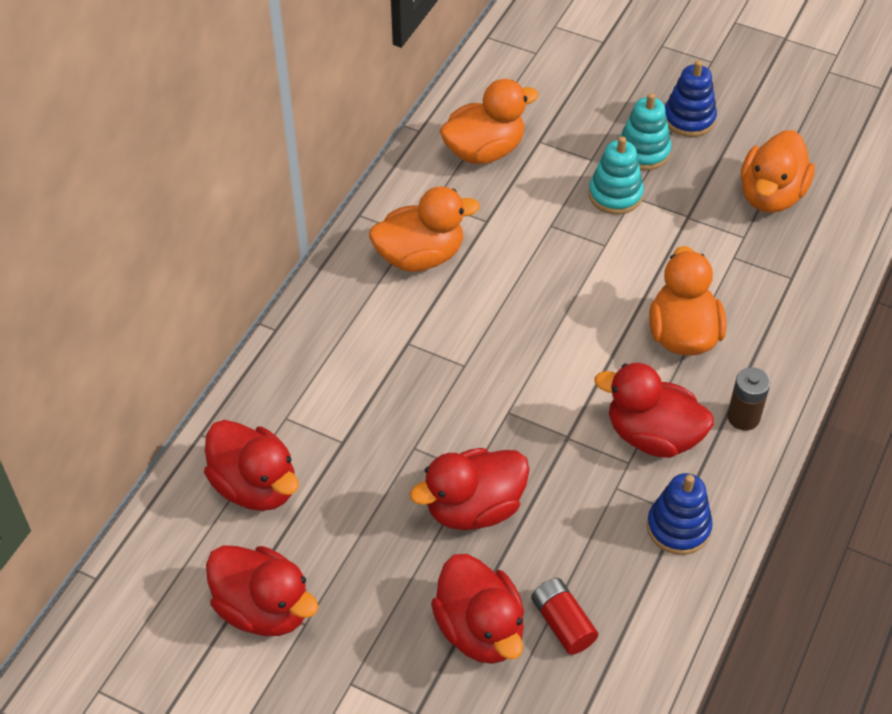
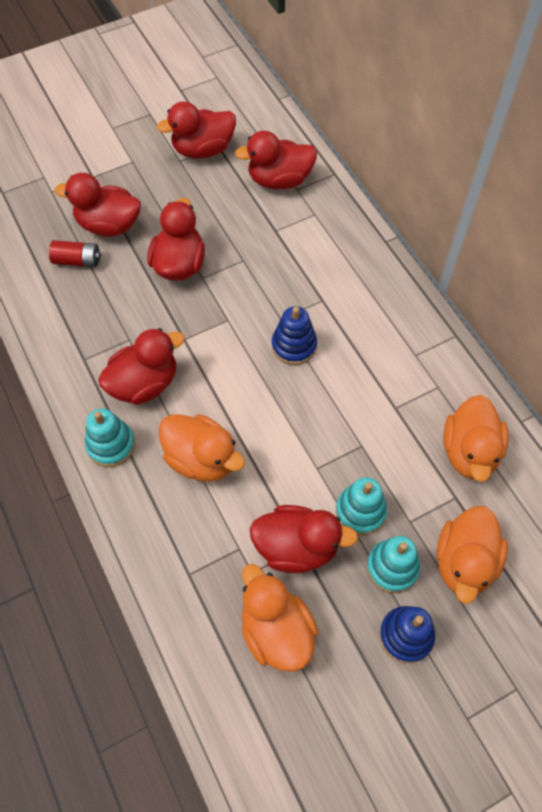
camera: 125 degrees right, 10 degrees up
orange duck [369,186,480,272] -> orange duck moved to [437,506,508,604]
blue stacking toy [647,473,713,555] -> blue stacking toy moved to [272,306,317,365]
brown battery [727,367,770,430] -> turquoise stacking toy [85,408,135,467]
none -> red duck [250,505,358,573]

